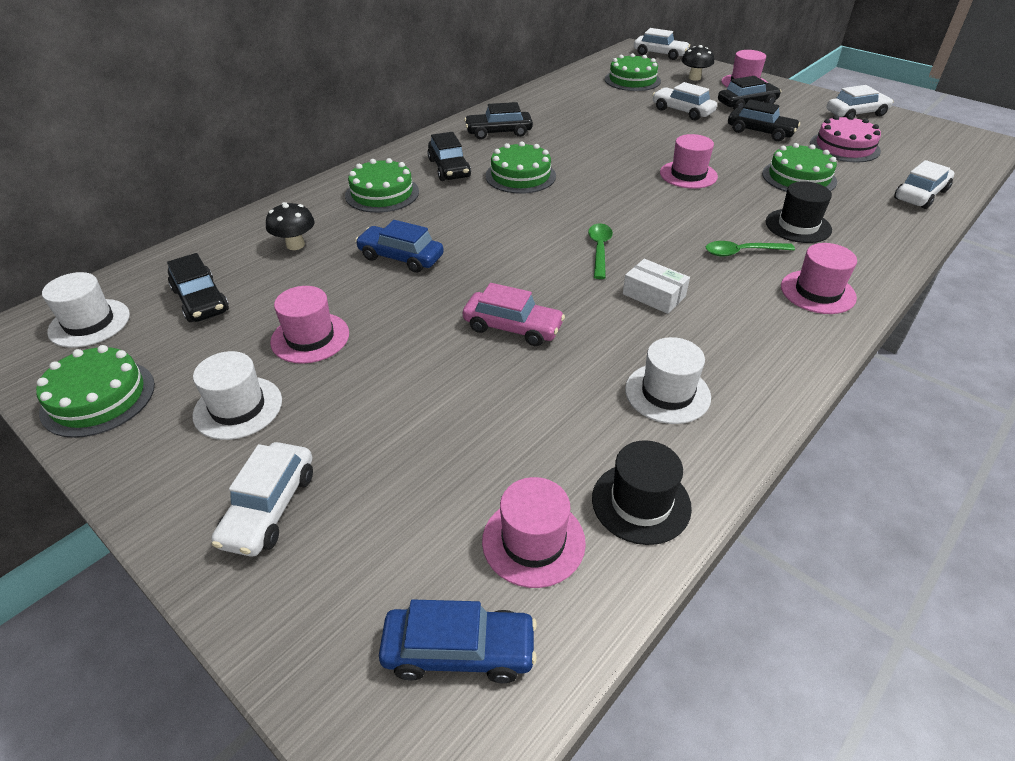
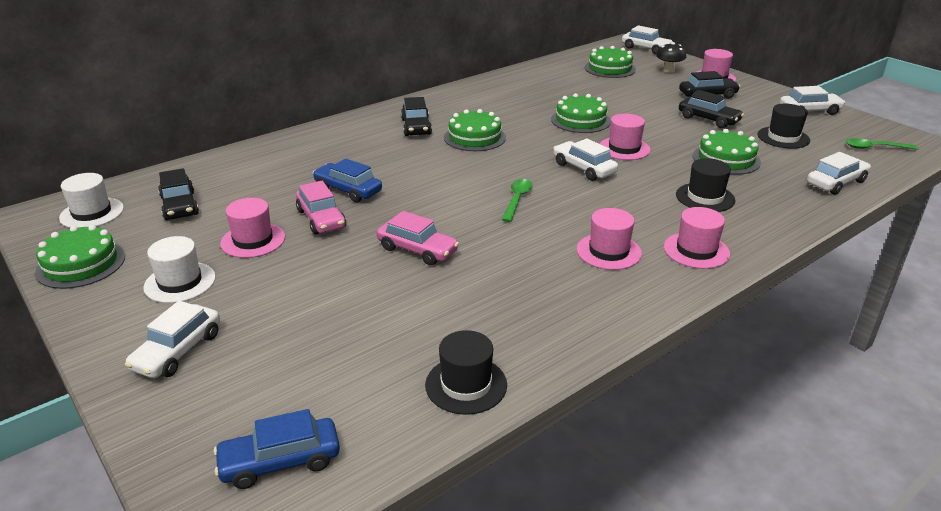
camera: 10 degrees right, 10 degrees down
black mushroom [266,202,315,250] -> none
green cake [345,158,419,213] -> green cake moved to [551,93,611,133]
blue car [379,599,537,683] -> blue car turned 150 degrees clockwise [214,409,340,489]
black car [464,102,533,139] -> none
pink hat [482,477,586,588] -> pink hat moved to [576,208,642,270]
white box [623,259,690,314] -> none
white hat [625,337,711,424] -> none
white car [652,82,717,120] -> white car moved to [553,138,618,181]
green spoon [706,241,795,257] -> green spoon moved to [846,138,919,150]
pink cake [810,115,881,162] -> black hat [757,104,810,149]
none -> pink car [296,181,346,235]

